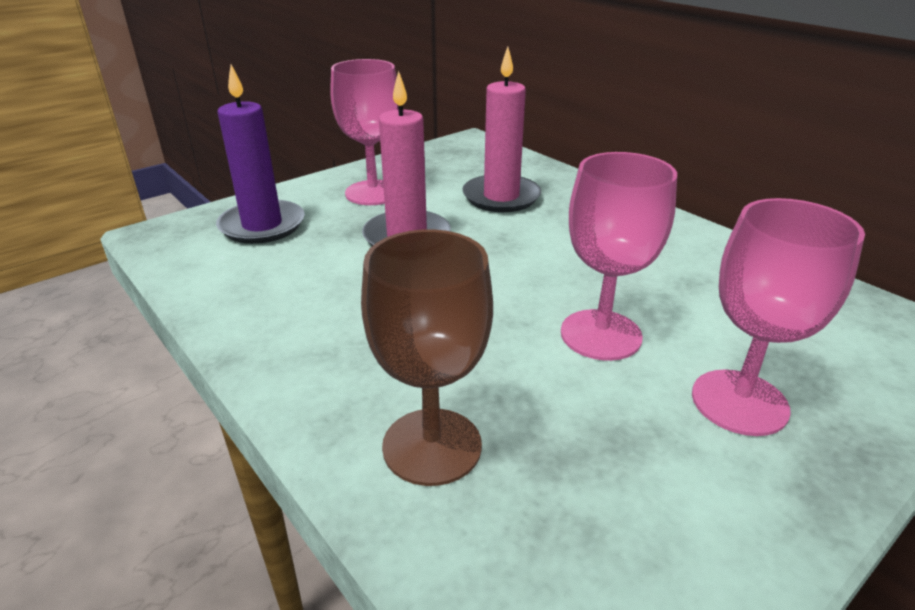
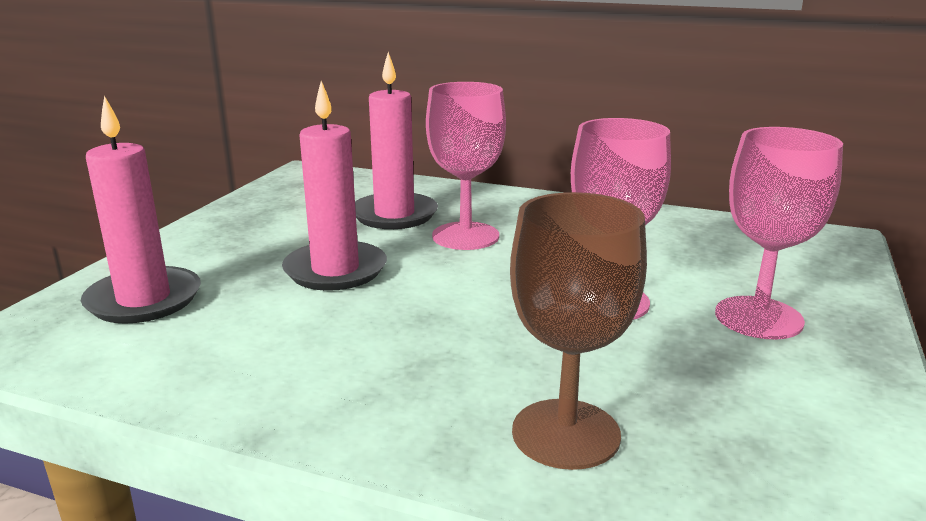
camera: 30 degrees left, 10 degrees down
purple candle [216,65,305,244] -> pink candle [81,96,201,324]
pink goblet [330,59,398,205] -> pink goblet moved to [426,82,506,250]

